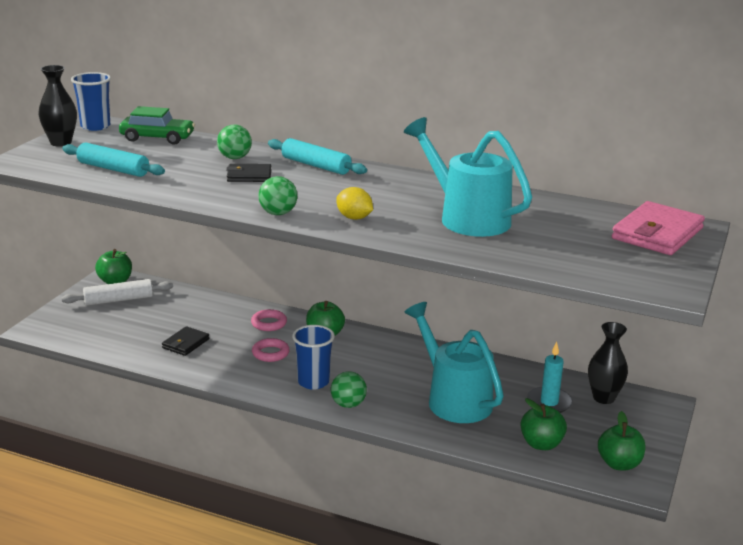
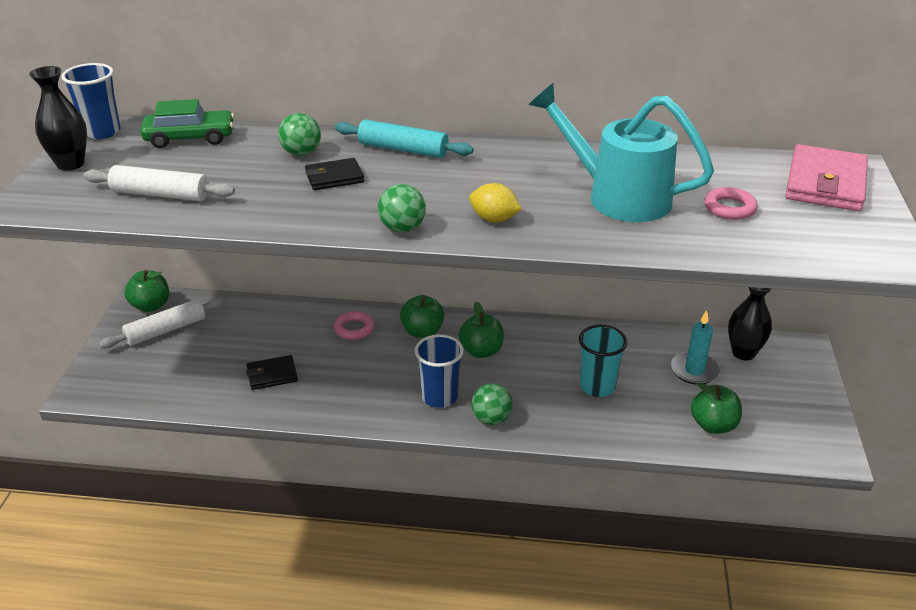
camera: 15 degrees left, 10 degrees up
turquoise rolling pin [62,142,165,177] -> white rolling pin [84,165,235,201]
black wallet [162,326,209,356] -> black wallet turned 60 degrees clockwise [246,355,298,390]
pink ring [252,338,290,362] -> pink ring moved to [704,187,758,220]
turquoise watering can [404,302,504,423] -> turquoise cup [579,325,627,397]
green apple [598,411,646,470] -> green apple moved to [459,301,504,358]

